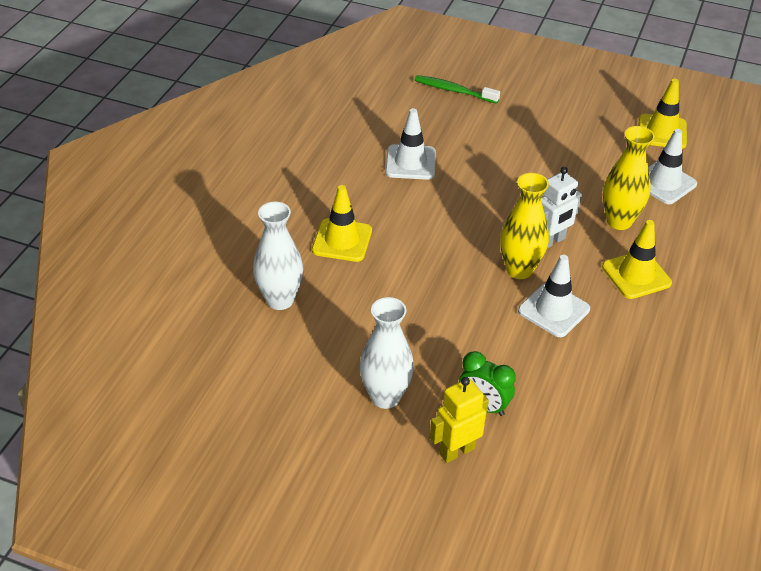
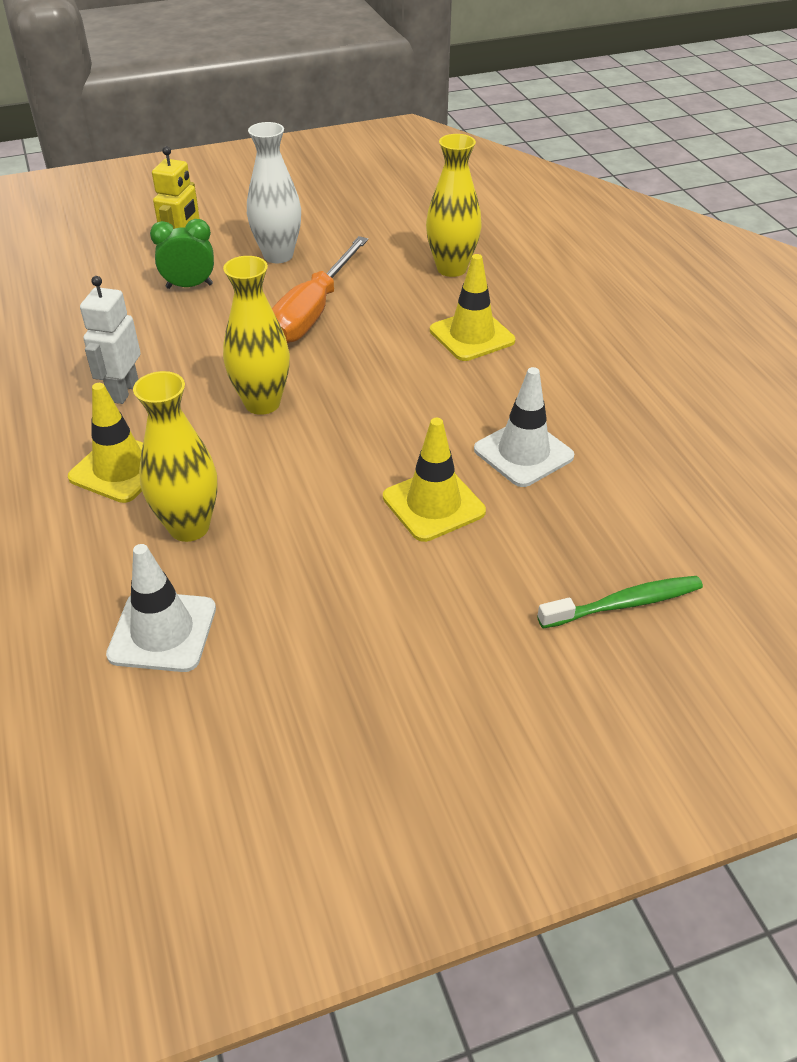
camera: 140 degrees right, 0 degrees up
white vase [253,202,303,310] -> yellow vase [426,134,482,277]
white traffic cone [518,255,590,337] -> none
white robot [541,167,582,248] -> white robot moved to [80,276,141,404]
yellow traffic cone [639,79,687,149] -> yellow traffic cone moved to [383,418,486,542]
none -> orange screwdriver [272,236,368,344]

